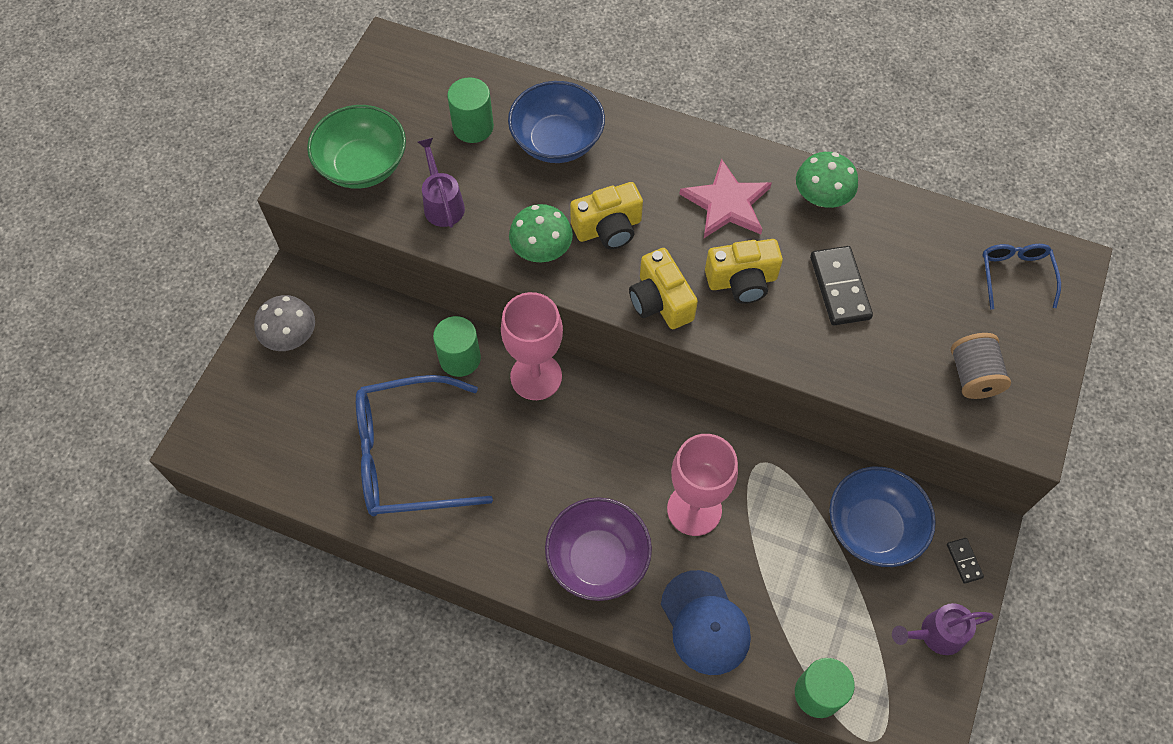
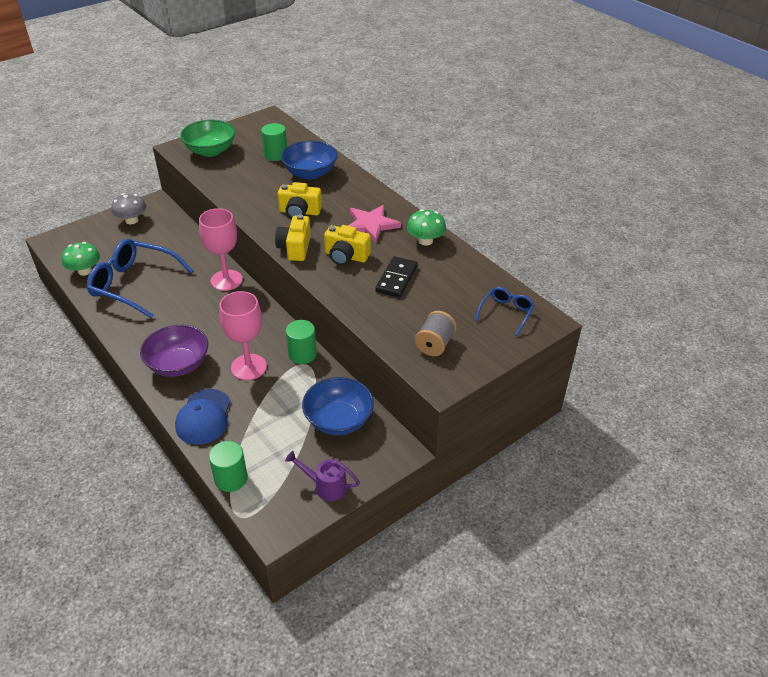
camera: 30 degrees right, 20 degrees down
purple watering can [418,138,465,228] -> none
green cylinder [433,316,481,377] -> green cylinder moved to [286,320,317,364]
green mushroom [509,204,573,262] -> green mushroom moved to [62,242,100,276]
black domino [947,538,984,584] -> none

